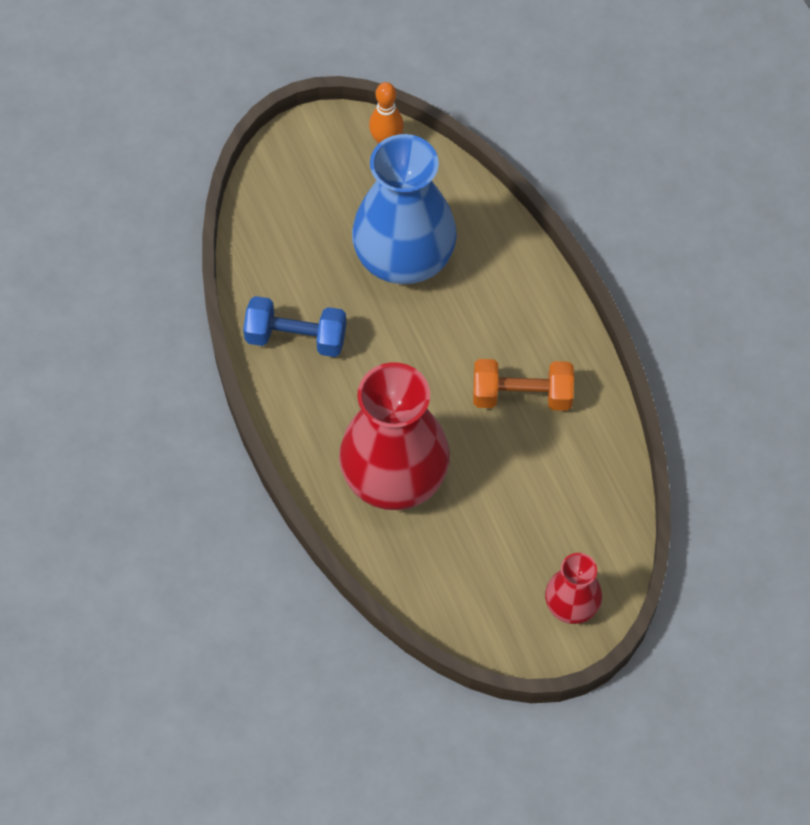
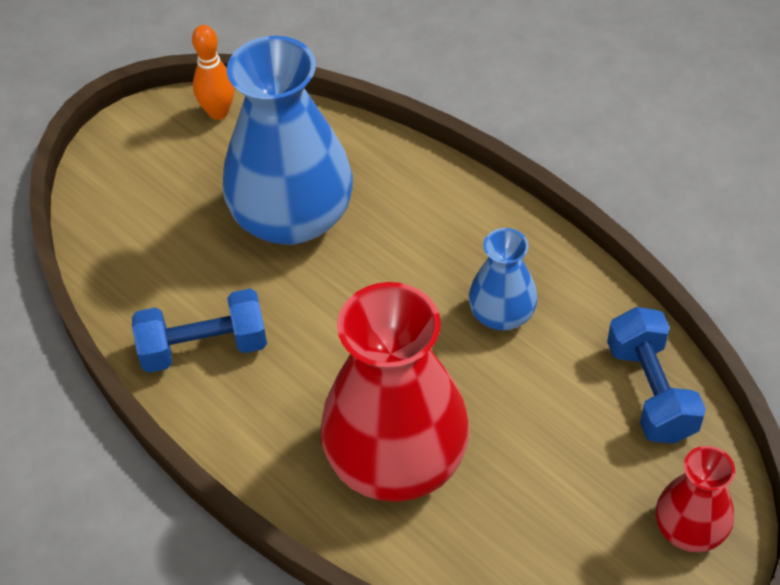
camera: 20 degrees left, 10 degrees down
orange dumbbell [473,359,574,411] -> blue vase [468,228,538,331]
none -> blue dumbbell [607,307,706,444]

